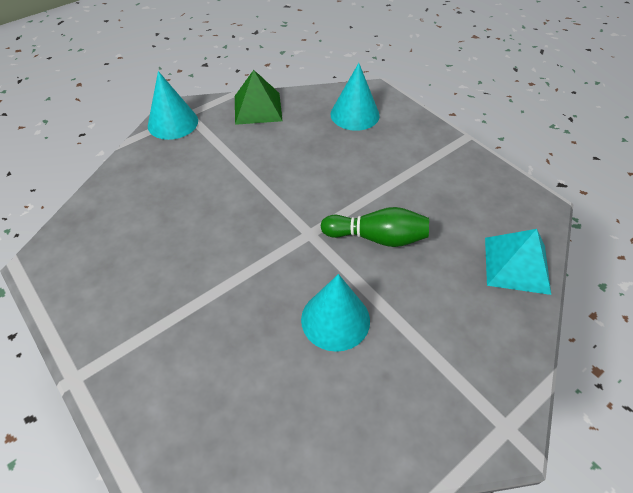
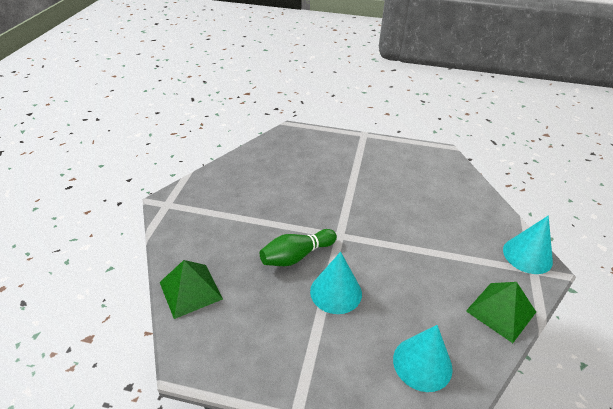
camera: 140 degrees right, 10 degrees down
turquoise cone [301,274,370,352] -> turquoise cone moved to [310,252,362,314]
turquoise pyramid [485,229,551,295] -> green pyramid [160,260,223,319]

